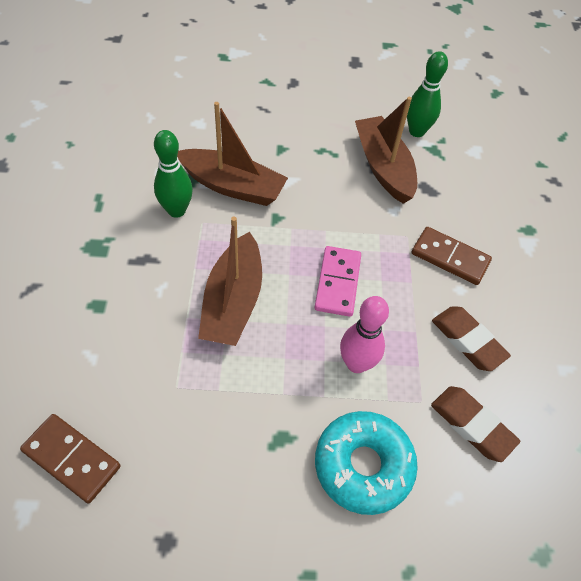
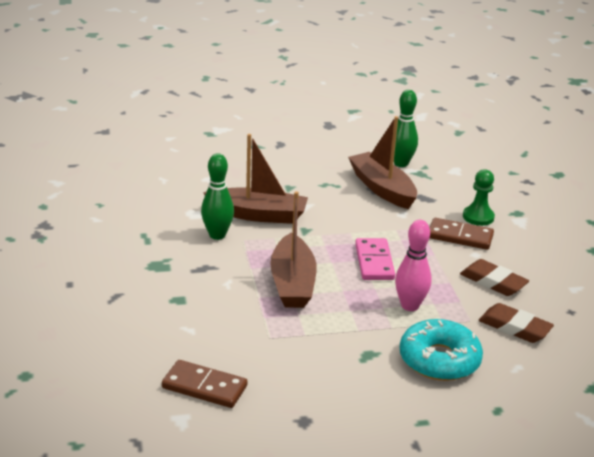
camera: 10 degrees left, 25 degrees down
none -> green pawn [463,169,495,226]

